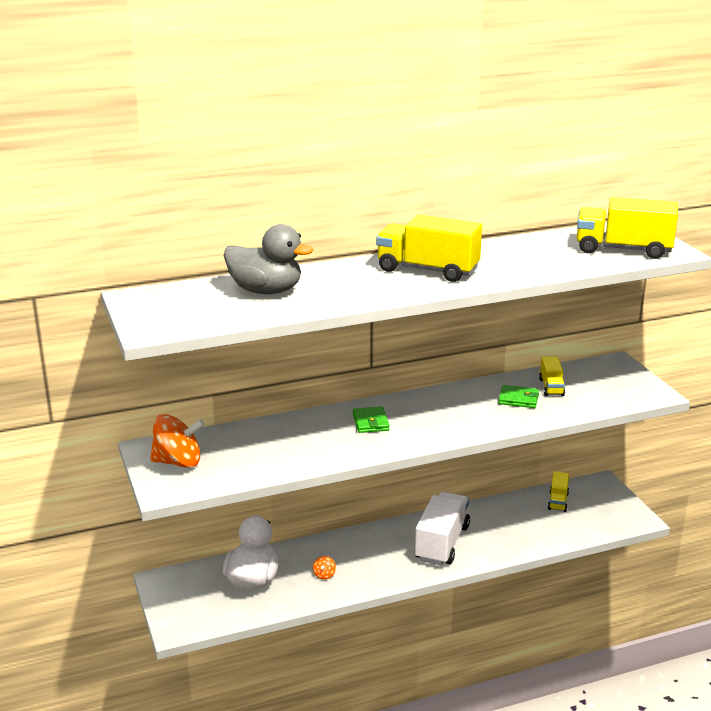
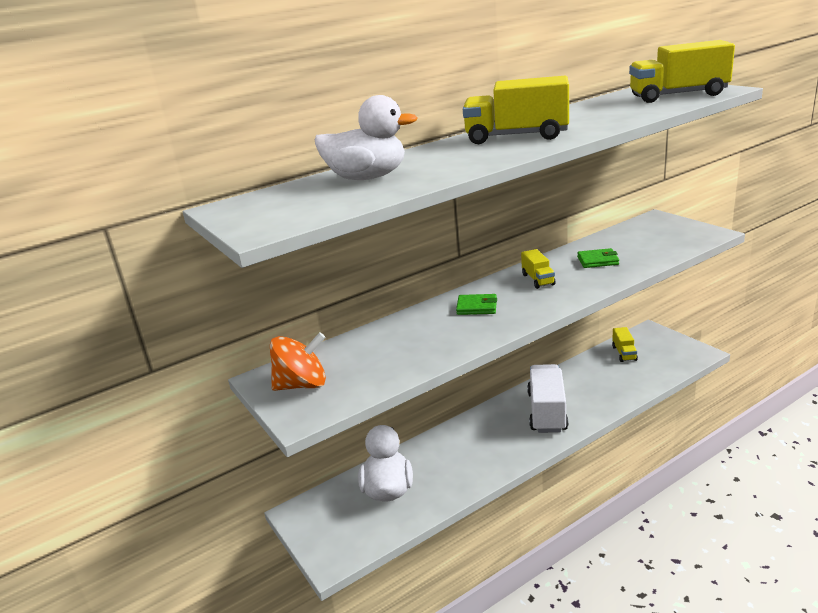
camera: 10 degrees left, 0 degrees up
grey duck [224,224,313,294] -> white duck [315,95,418,180]
orange spinning top [313,556,336,580] -> none
green wallet [353,406,390,433] -> green wallet turned 60 degrees counterclockwise [456,294,497,315]
yellow truck [539,357,565,396] -> yellow truck moved to [521,249,555,289]

